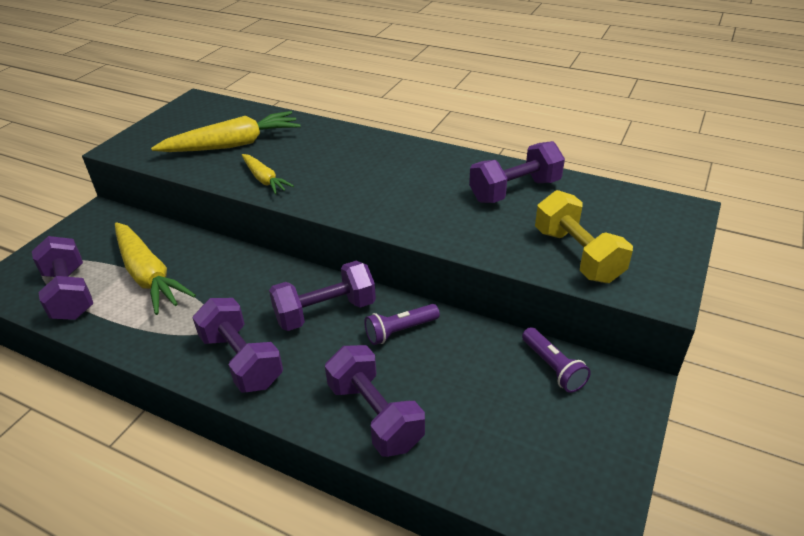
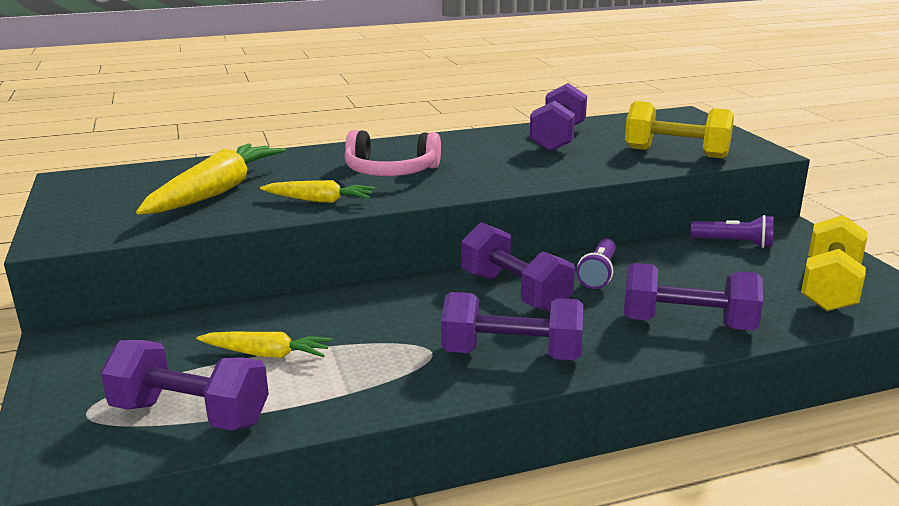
camera: 45 degrees left, 15 degrees down
yellow carrot [115,222,196,315] -> yellow carrot [197,331,332,358], size x0.56
purple dumbbell [269,261,376,331] -> purple dumbbell turned 60 degrees counterclockwise [461,222,575,312]
none -> pink headphones [344,130,441,176]
none -> yellow dumbbell [801,215,868,311]

